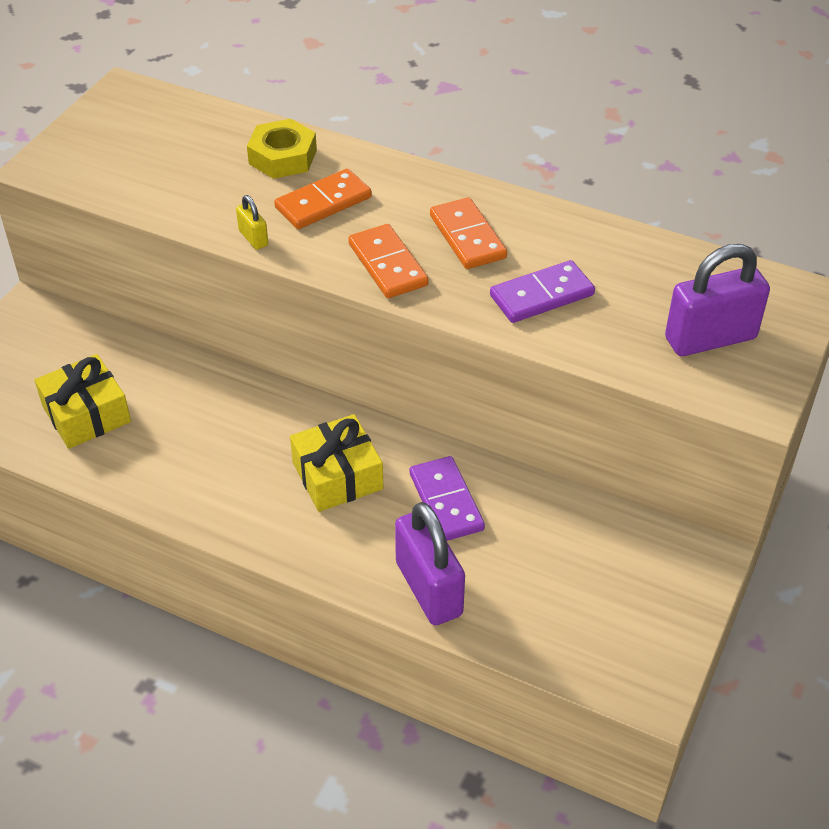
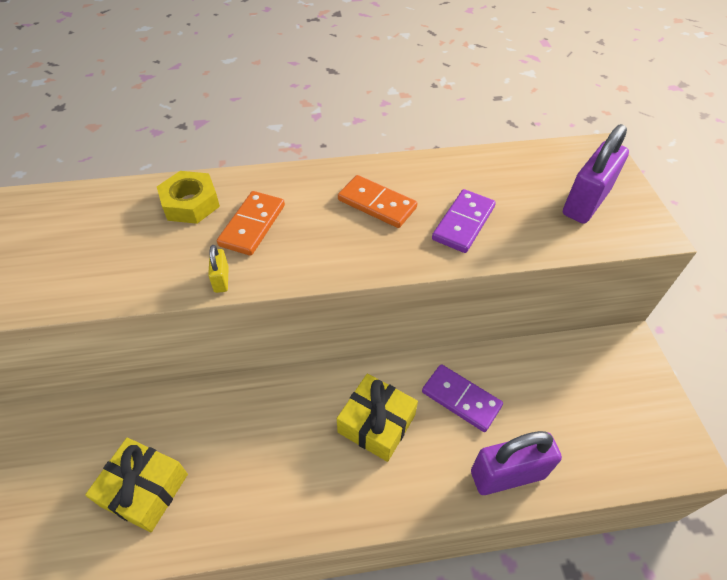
camera: 35 degrees left, 5 degrees up
yellow padlock [236,195,268,250] -> yellow padlock turned 60 degrees clockwise [208,245,229,293]
orange domino [348,224,429,298] -> none
purple padlock [395,502,465,625] -> purple padlock turned 45 degrees counterclockwise [471,431,562,495]

